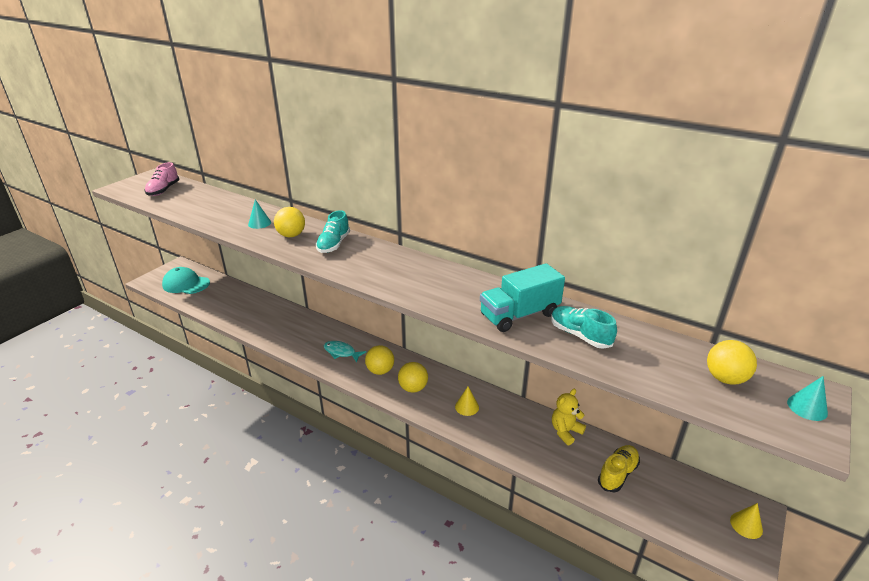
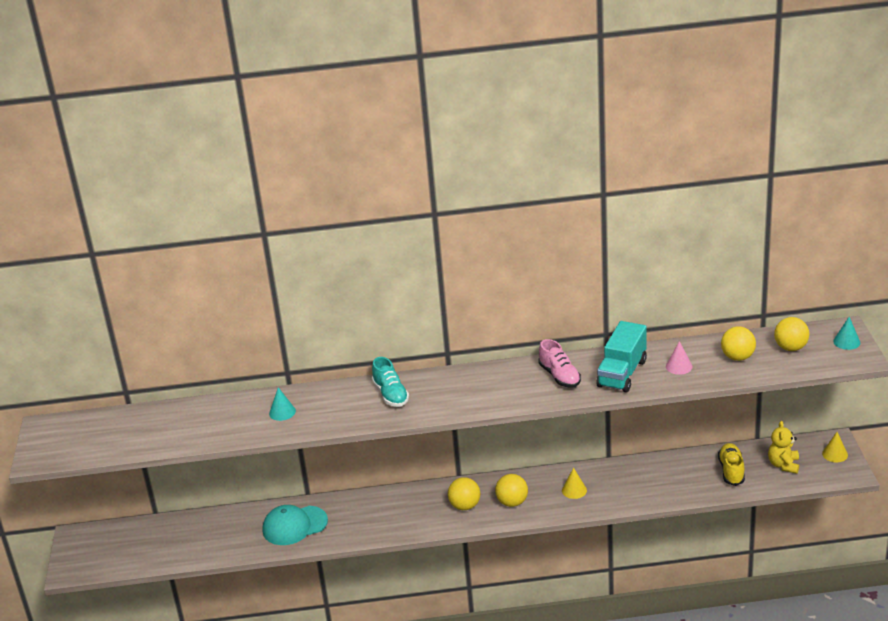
camera: 35 degrees left, 0 degrees up
pink shoe [145,162,179,196] -> pink shoe moved to [538,339,581,388]
turquoise cap [162,267,210,294] -> turquoise cap moved to [263,505,328,545]
yellow ball [274,207,305,237] -> yellow ball moved to [721,326,756,361]
turquoise fish [324,341,366,362] -> none
turquoise shoe [551,306,617,349] -> pink cone [666,341,693,375]
yellow teddy bear [552,389,586,445] -> yellow teddy bear moved to [768,421,799,474]

